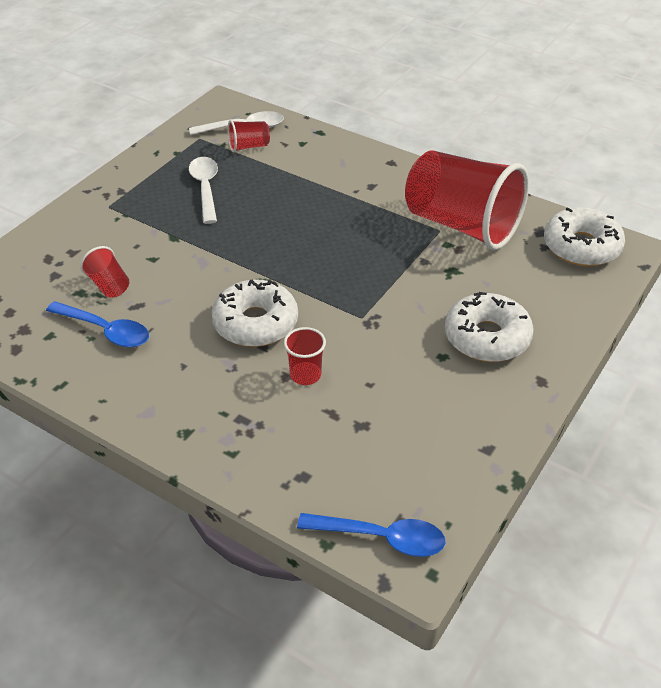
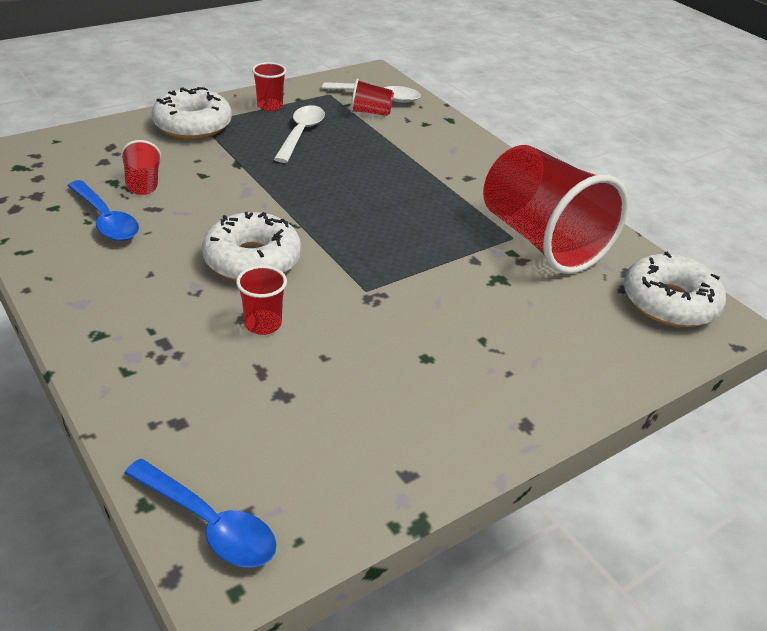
camera: 20 degrees right, 5 degrees down
white donut [445,292,534,362] -> white donut moved to [152,87,232,139]
none -> red cup [252,62,287,111]

